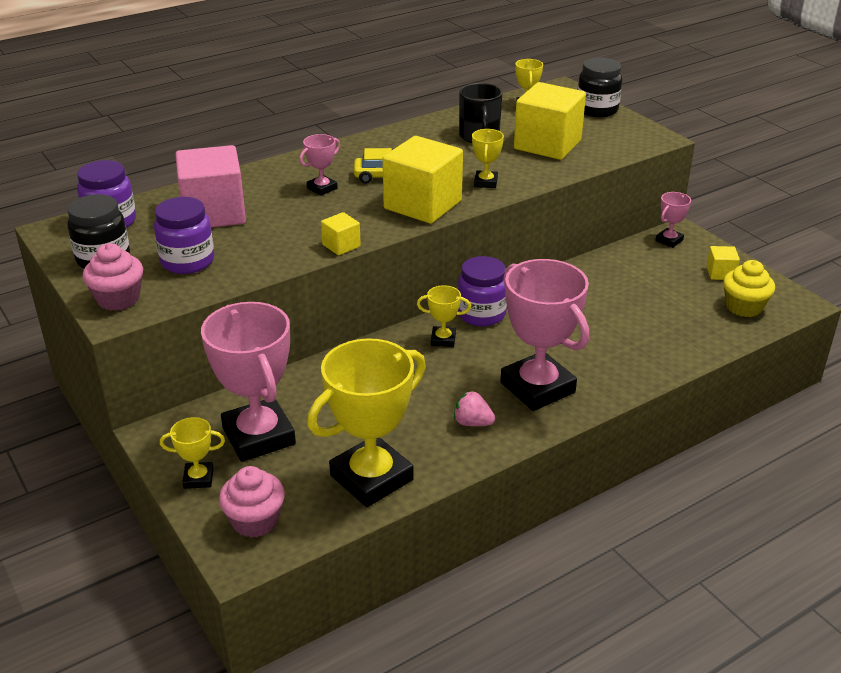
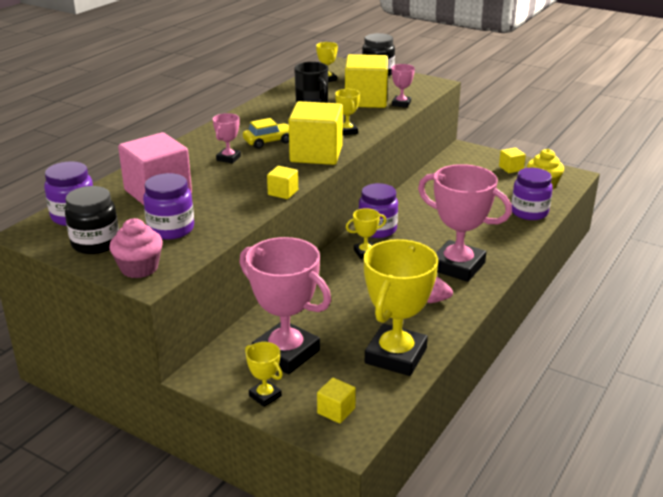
camera: 25 degrees left, 5 degrees down
yellow trophy [160,417,225,489] -> yellow trophy turned 75 degrees clockwise [245,342,283,407]
pink cupcake [219,466,285,538] -> yellow cube [317,378,356,424]
pink trophy [655,192,691,248] -> pink trophy moved to [391,64,415,108]
none -> purple jar [511,168,553,220]

